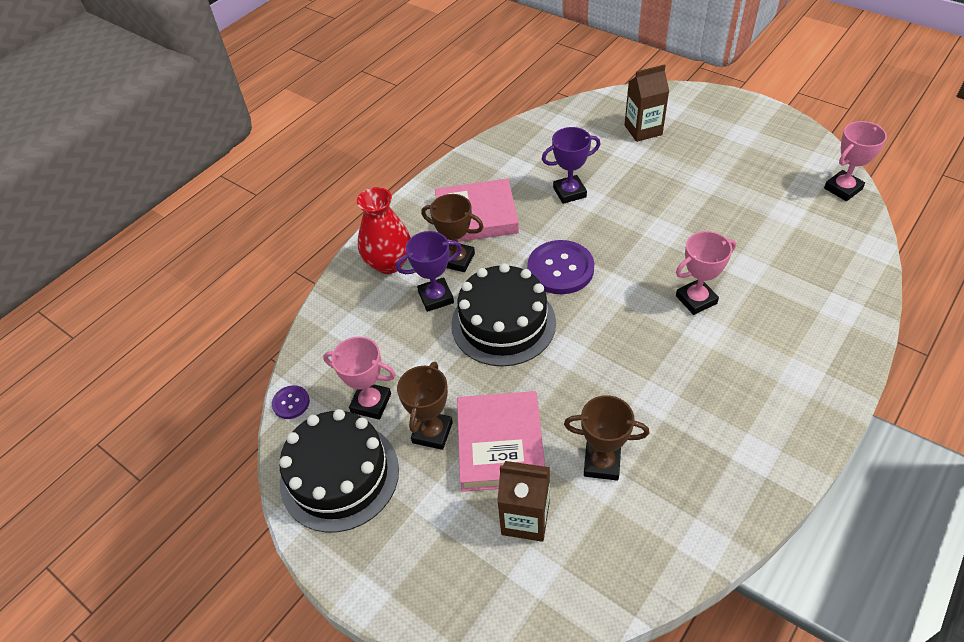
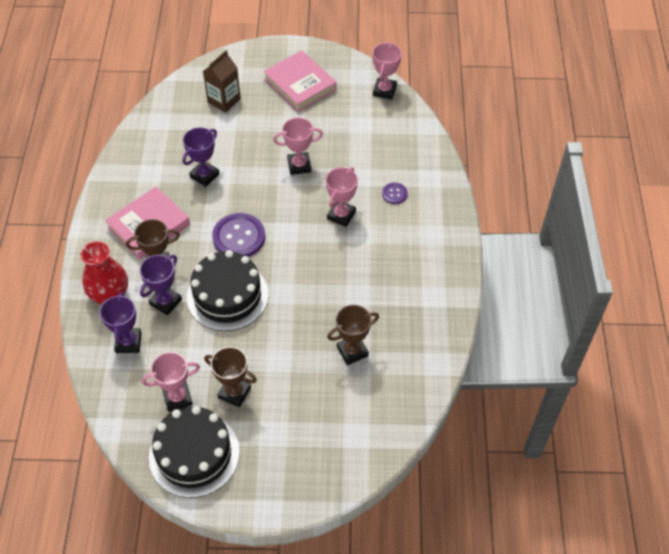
camera: 40 degrees left, 5 degrees up
purple button [272,385,310,419] -> purple button moved to [382,182,408,204]
brown trophy [397,362,453,450] -> brown trophy turned 45 degrees counterclockwise [204,347,257,407]
pink book [457,391,545,492] -> pink book moved to [263,50,337,112]
brown carton [497,461,550,542] -> none
none -> purple trophy [100,292,142,353]
none -> pink trophy [273,117,323,175]

